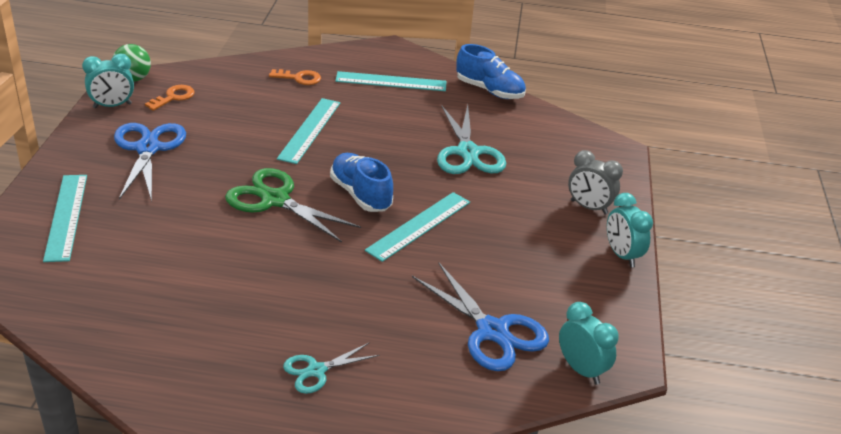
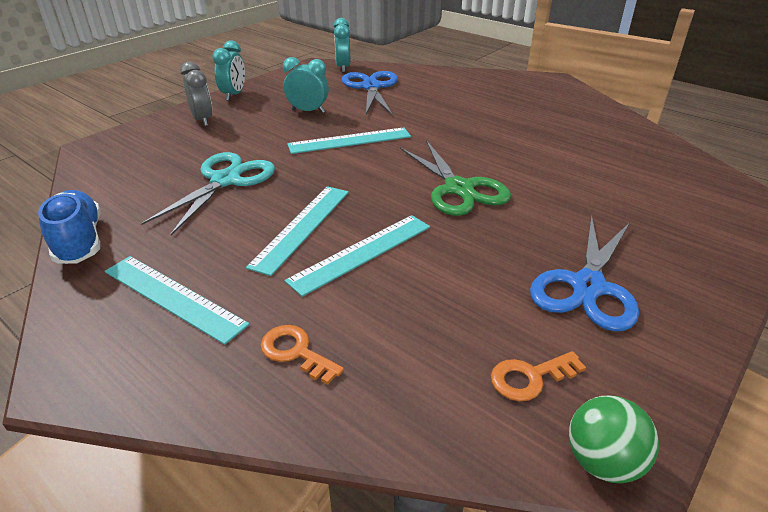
camera: 145 degrees left, 0 degrees up
turquoise ruler [43,175,87,262] -> turquoise ruler moved to [246,186,349,276]
turquoise clock [82,53,134,108] -> turquoise clock moved to [283,57,329,113]
turquoise scissors [283,342,379,394] -> none
blue shoe [330,153,393,212] -> none

